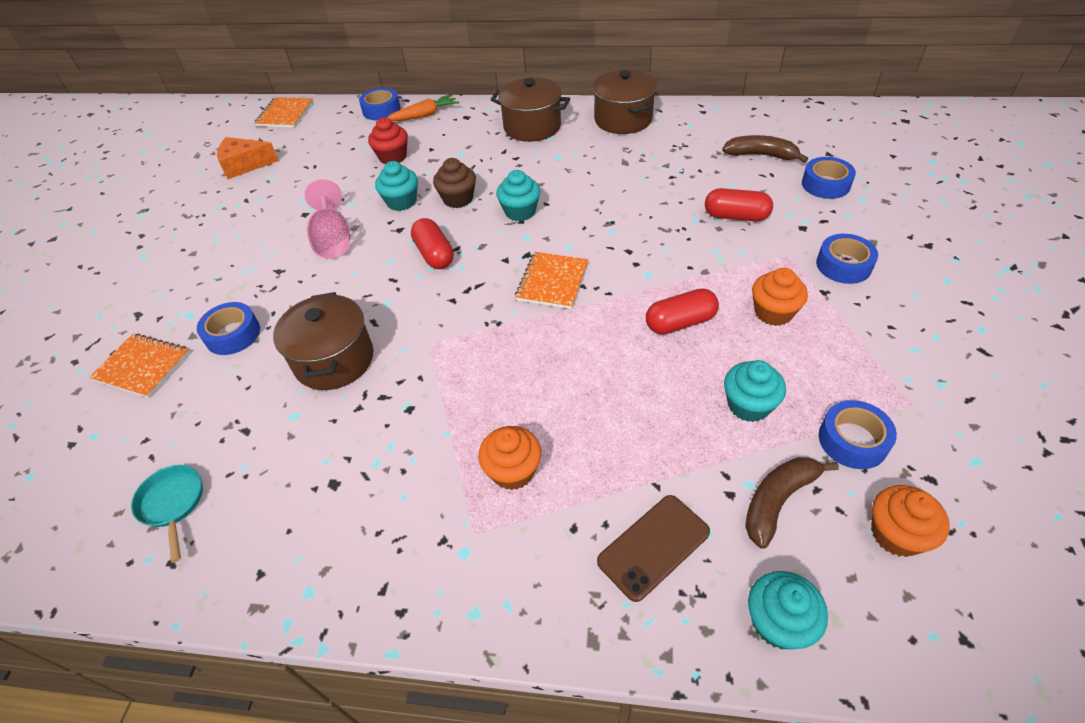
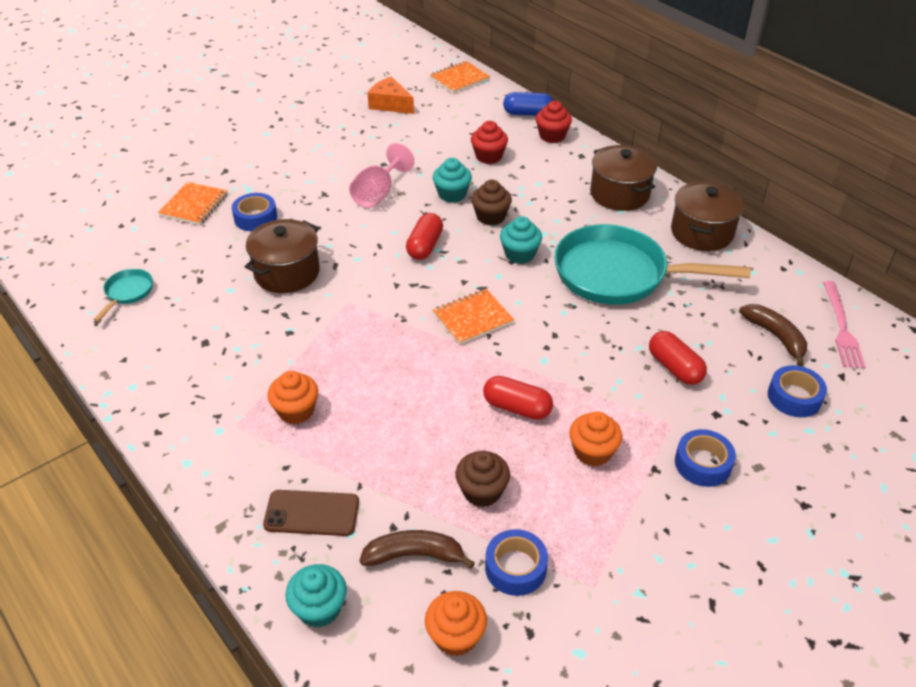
camera: 40 degrees right, 5 degrees down
orange notebook [89,333,190,398] -> orange notebook turned 45 degrees clockwise [158,182,228,225]
blue tape [359,88,401,120] -> blue capsule [503,92,553,116]
orange carrot [387,94,459,121] -> red cupcake [536,101,572,143]
turquoise cupcake [724,360,786,422] -> brown cupcake [456,451,510,507]
none -> turquoise pan [554,224,751,305]
none -> pink fork [823,281,866,368]

